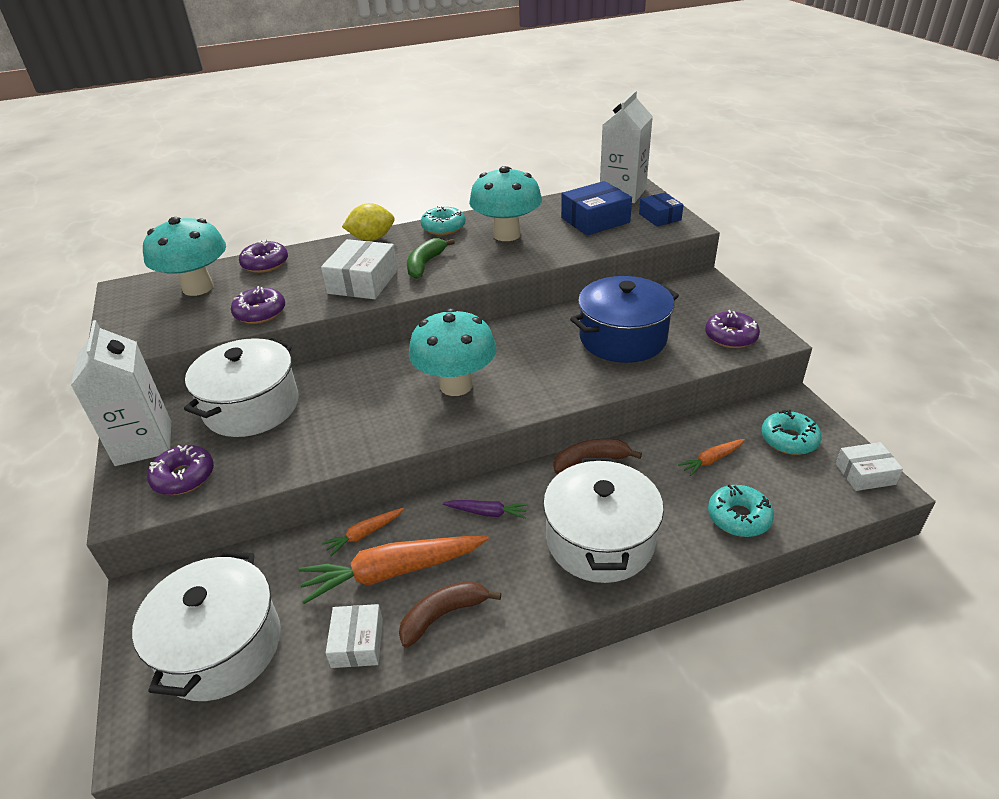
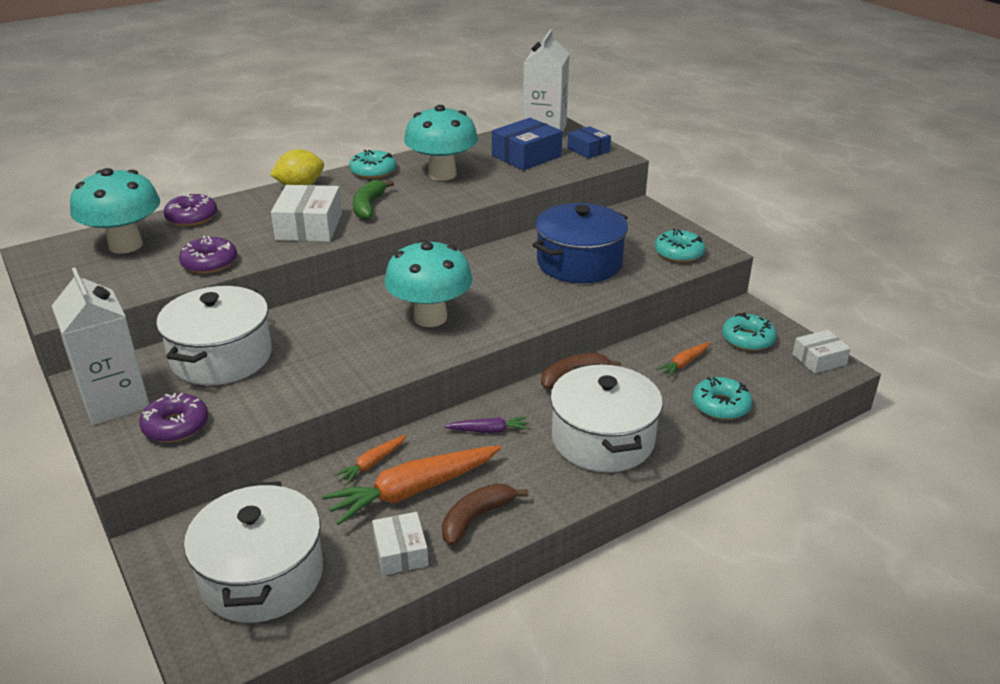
camera: 15 degrees left, 5 degrees down
purple donut [705,310,760,348] -> turquoise donut [655,229,705,263]

